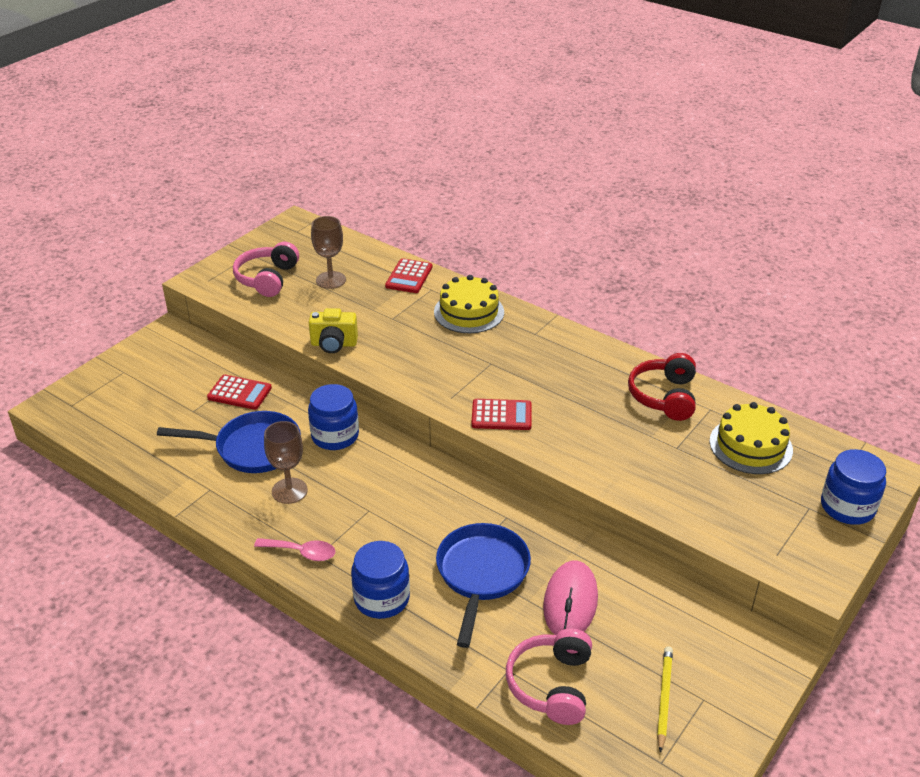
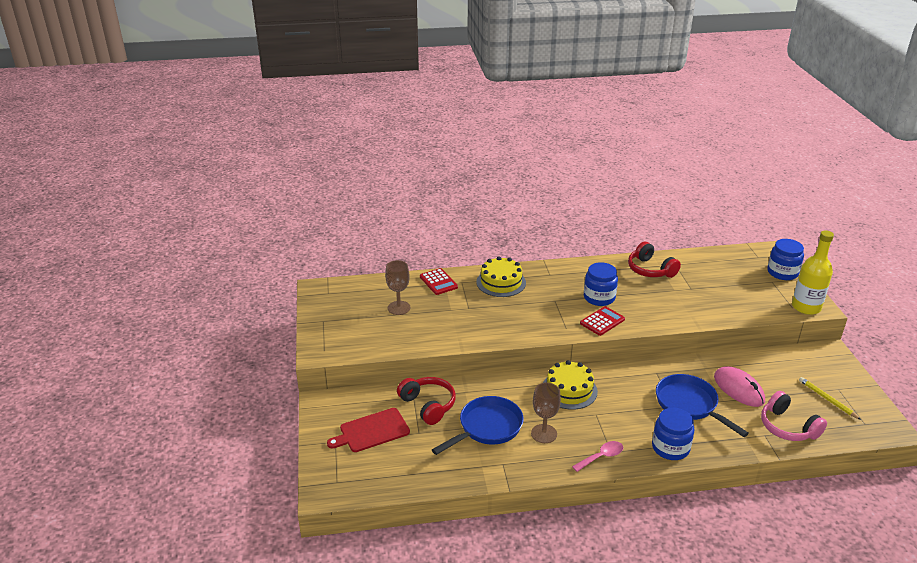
camera: 45 degrees left, 5 degrees down
red calculator [207,374,272,410] -> red headphones [397,377,456,425]
pink headphones [233,242,299,297] -> none
blue jar [308,384,359,450] -> blue jar moved to [584,262,618,306]
yellow camera [309,308,358,353] -> none
yellow cake [710,402,793,474] -> yellow cake moved to [543,360,598,410]
none -> red cutting board [327,408,410,452]
none -> yellow bottle [792,230,834,315]

